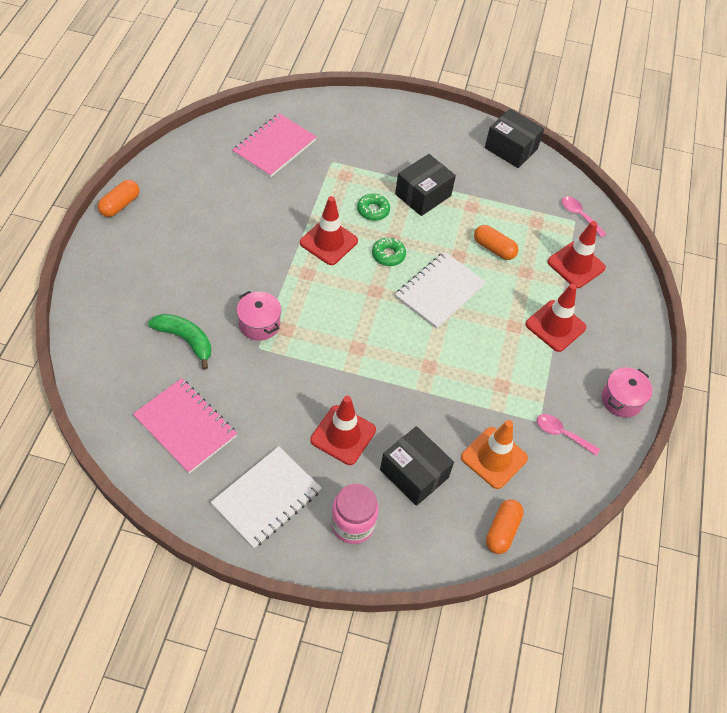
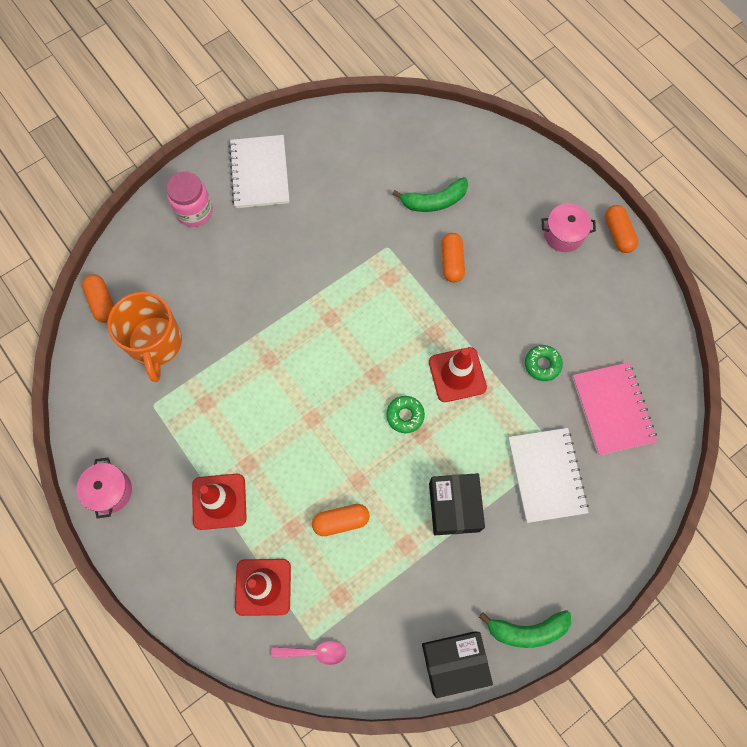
camera: 135 degrees right, 15 degrees up
pink notebook [133,378,237,474] -> none
pink pot [237,291,281,341] -> pink pot moved to [542,204,596,252]
red traffic cone [310,396,376,465] -> none
green donut [357,194,390,221] -> green donut moved to [525,345,563,381]
black box [380,426,454,506] -> none
white notebook [395,252,486,329] -> white notebook moved to [508,428,589,523]
orange traffic cone [461,420,528,489] -> orange mug [108,292,182,382]
pink spoon [537,414,600,456] -> none
none -> orange capsule [441,233,465,282]
none -> green banana [479,610,571,648]

